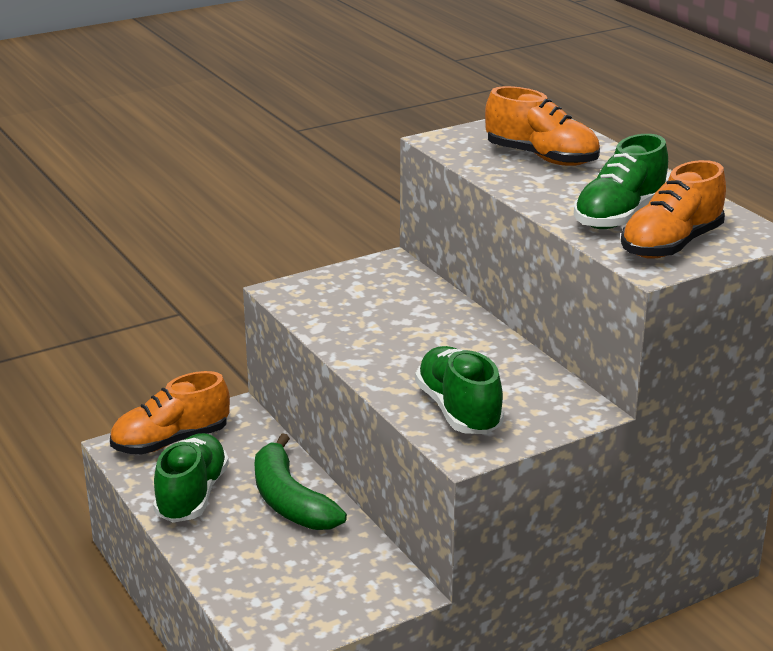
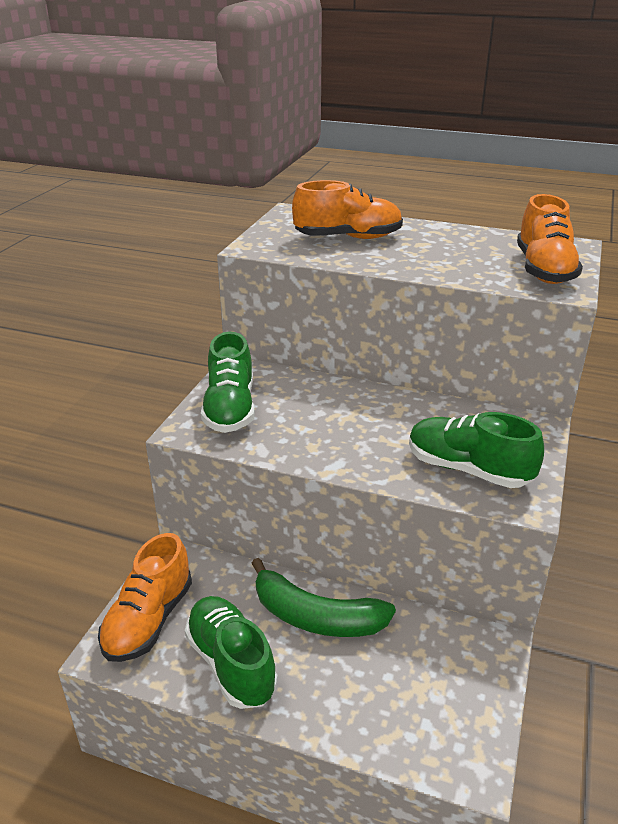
camera: 40 degrees left, 5 degrees up
green shoe [574,134,668,229] -> green shoe moved to [201,332,255,433]

